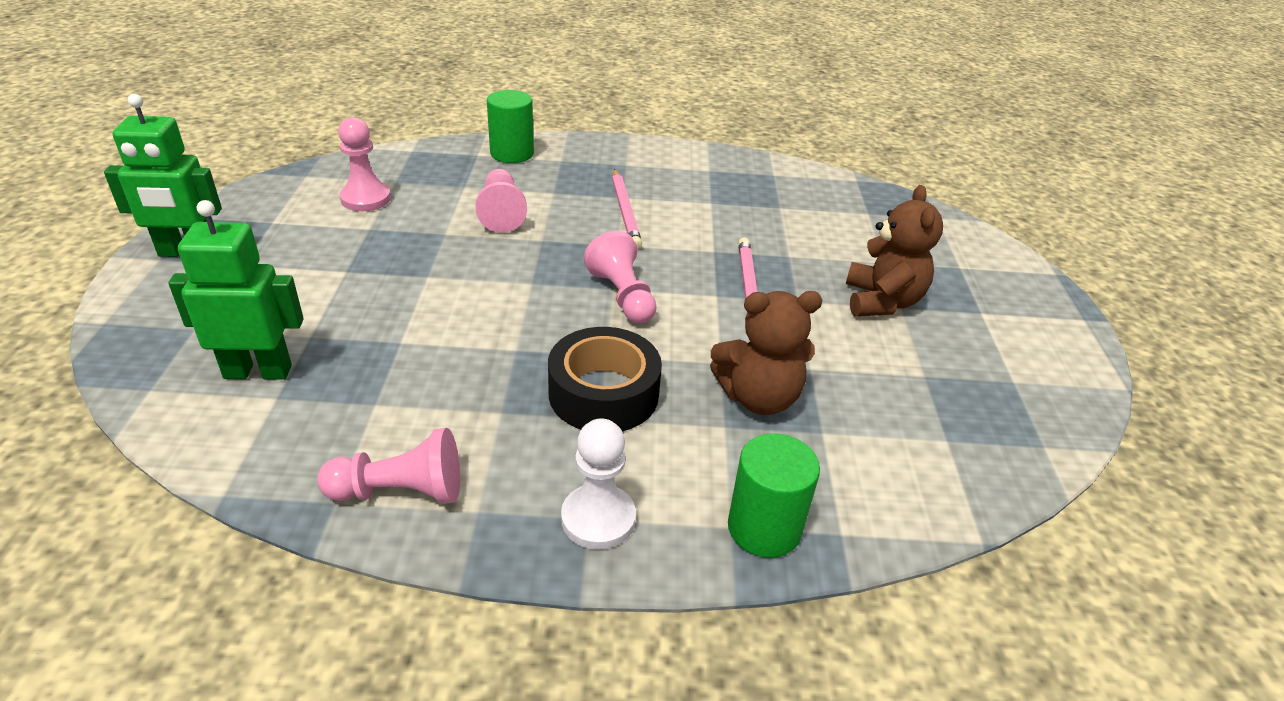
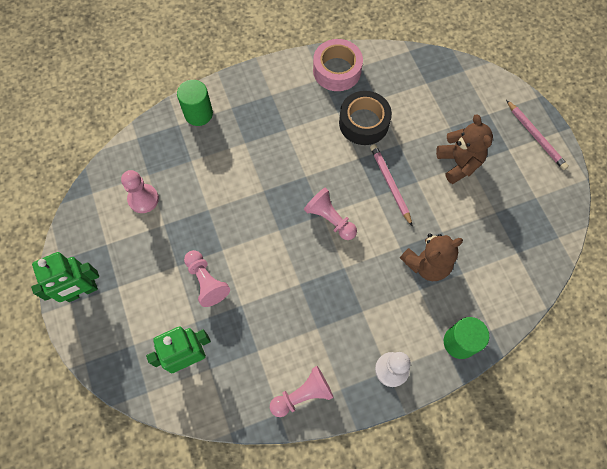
camera: 20 degrees left, 30 degrees up
pink pawn [476,169,527,233] -> pink pawn moved to [184,250,230,307]
black tape [548,327,662,431] -> black tape moved to [339,91,392,145]
pink pencil [612,169,642,249] -> pink pencil moved to [506,100,569,170]
none -> pink tape [313,39,363,91]

